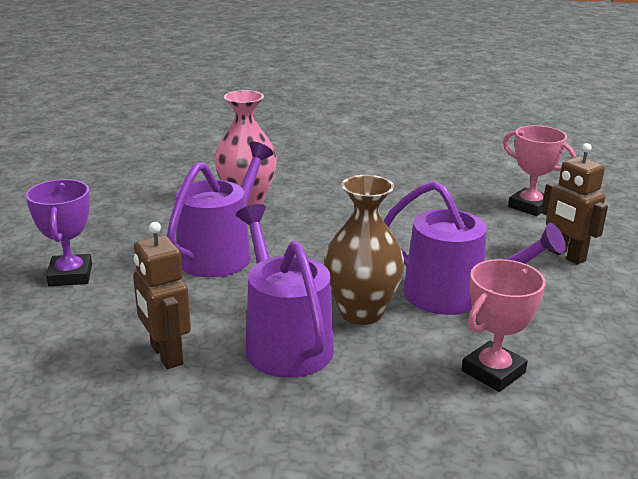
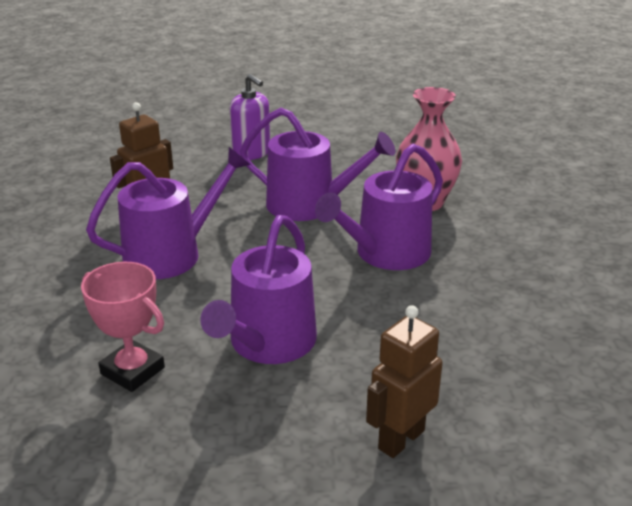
camera: 80 degrees right, 5 degrees up
purple trophy [26,179,92,286] -> purple soap dispenser [230,74,270,160]
brown vase [324,175,404,325] -> none
pink trophy [503,126,576,216] -> none
none -> purple watering can [315,144,443,270]

